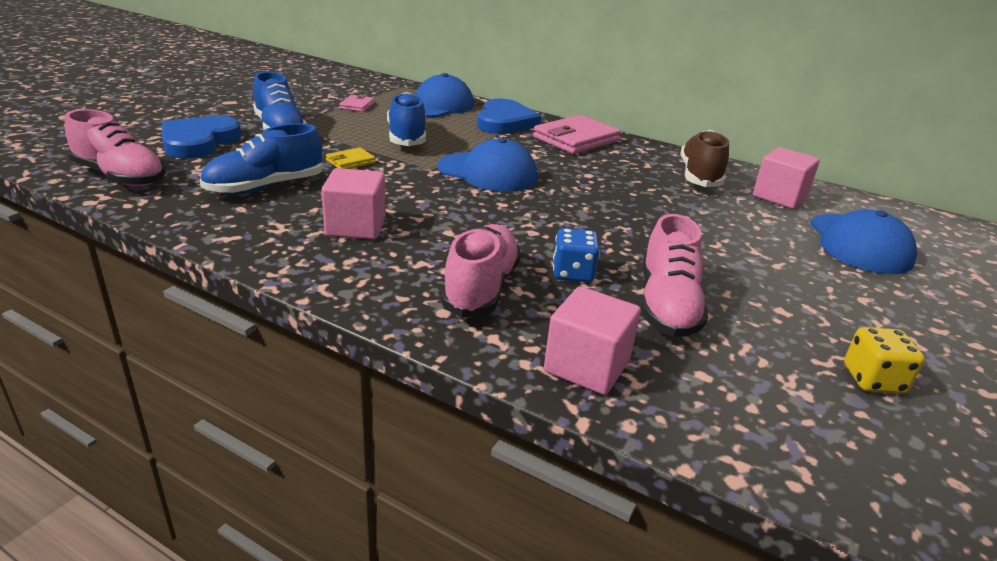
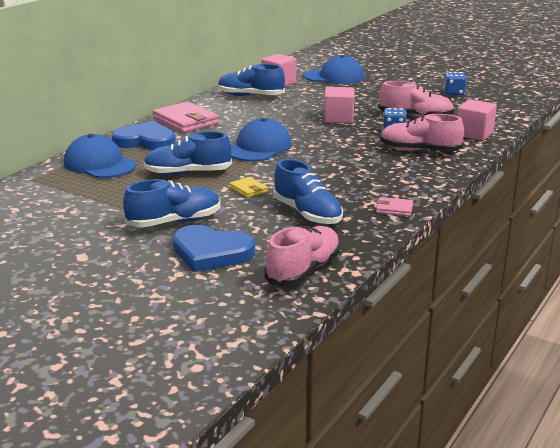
camera: 85 degrees left, 5 degrees down
pink cube [321,168,386,240] -> pink cube moved to [324,87,354,123]
pink wallet [339,94,375,112] -> pink wallet moved to [376,197,413,216]
brown shoe [681,130,729,187] -> blue shoe [218,64,285,96]
yellow dice [844,327,925,394] -> blue dice [444,72,467,95]

